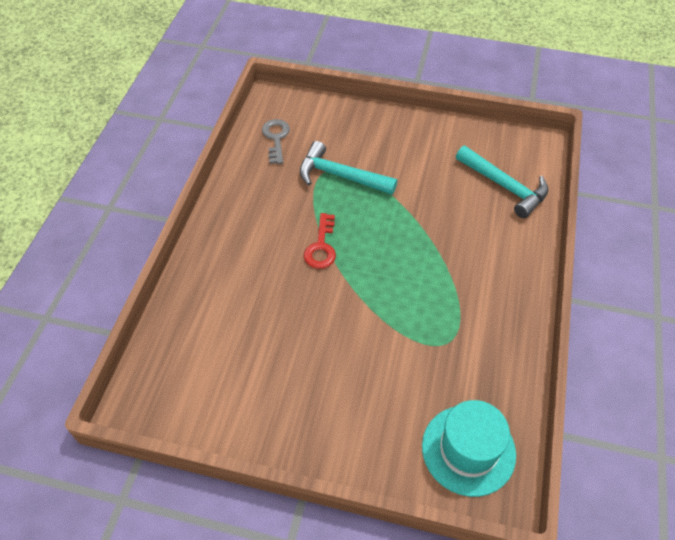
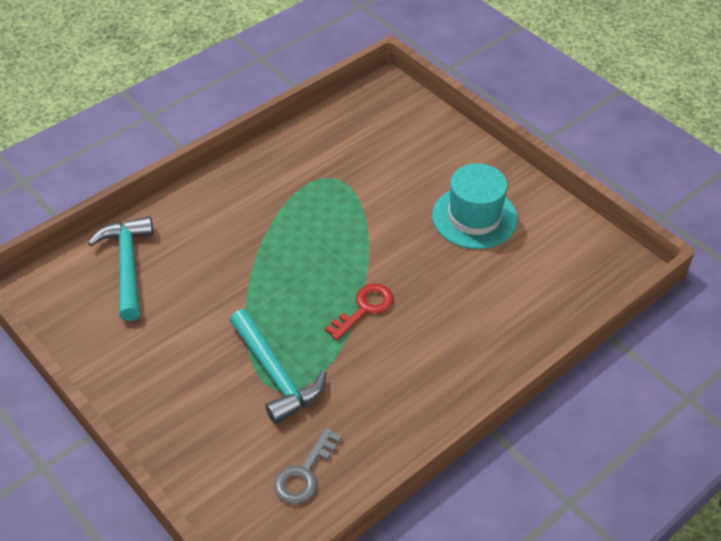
camera: 145 degrees left, 5 degrees down
turquoise hat [422,400,516,497] -> turquoise hat moved to [432,163,518,249]

